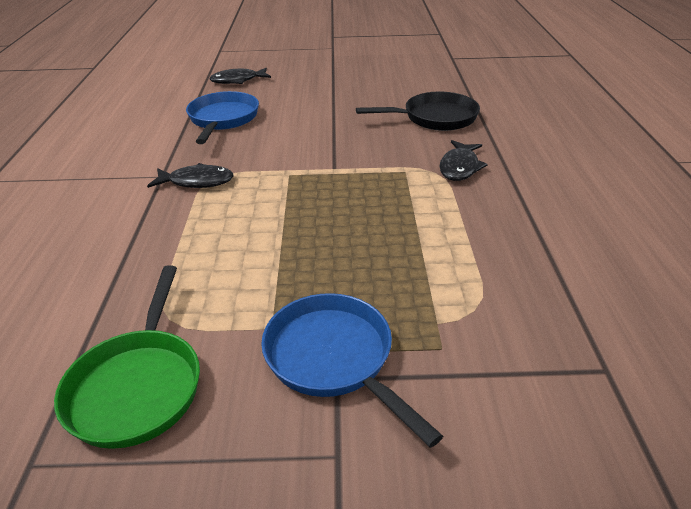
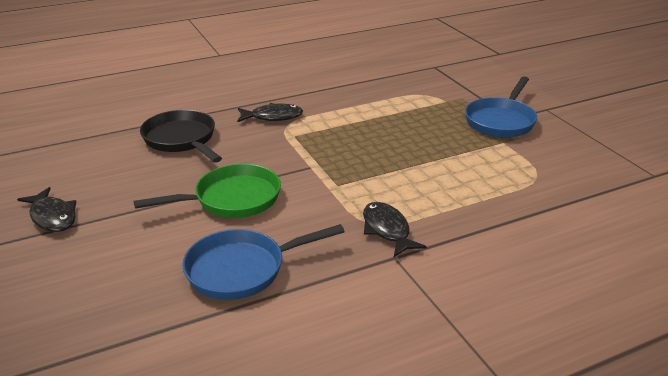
camera: 115 degrees left, 5 degrees down
green pan [54,265,200,449] -> green pan moved to [134,164,281,218]
black fish [210,68,271,84] -> black fish moved to [17,187,76,232]

